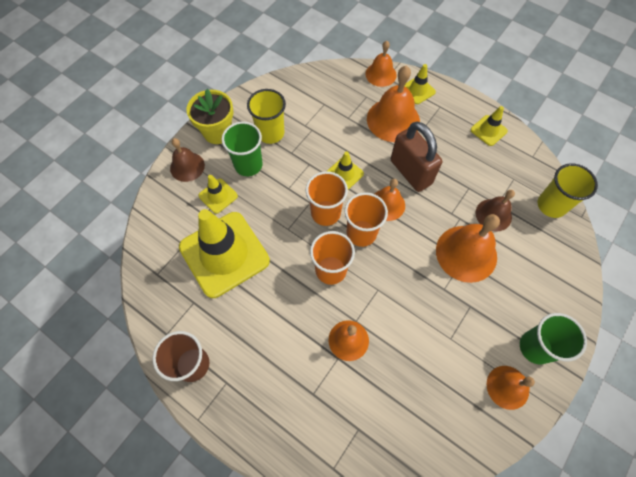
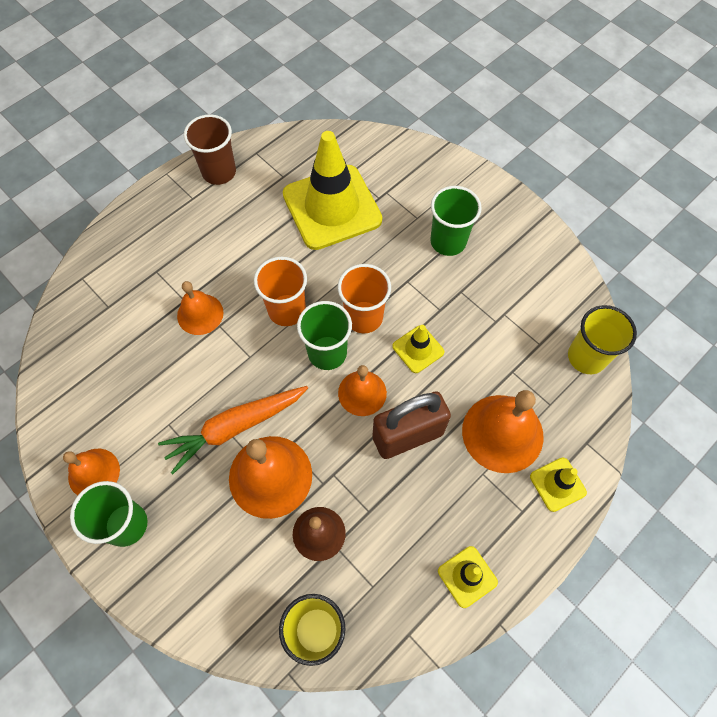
camera: 100 degrees right, 0 degrees up
brown bell [170,138,205,182] -> none
yellow flower pot [187,89,233,144] -> none
yellow traffic cone [198,175,238,214] -> none
yellow cup [247,89,286,144] -> yellow cup moved to [568,305,637,374]
orange cup [345,192,388,247] -> green cup [297,301,352,370]
orange bell [365,41,397,87] -> none
none -> orange carrot [158,386,308,474]

